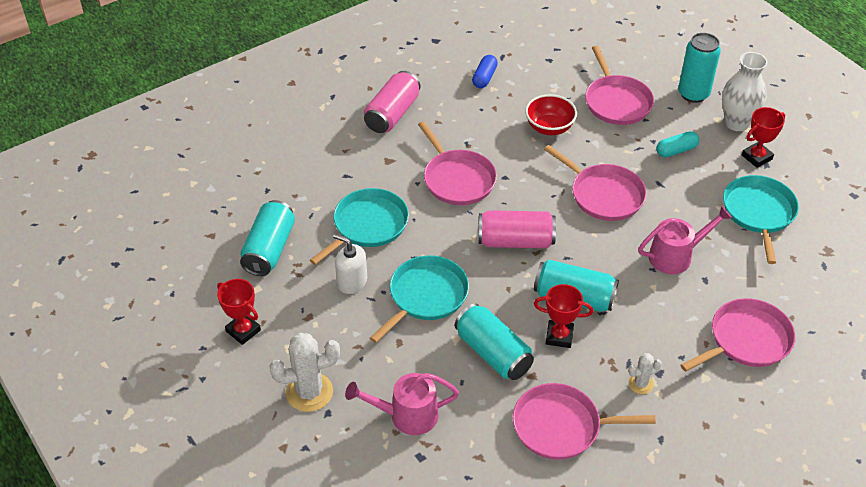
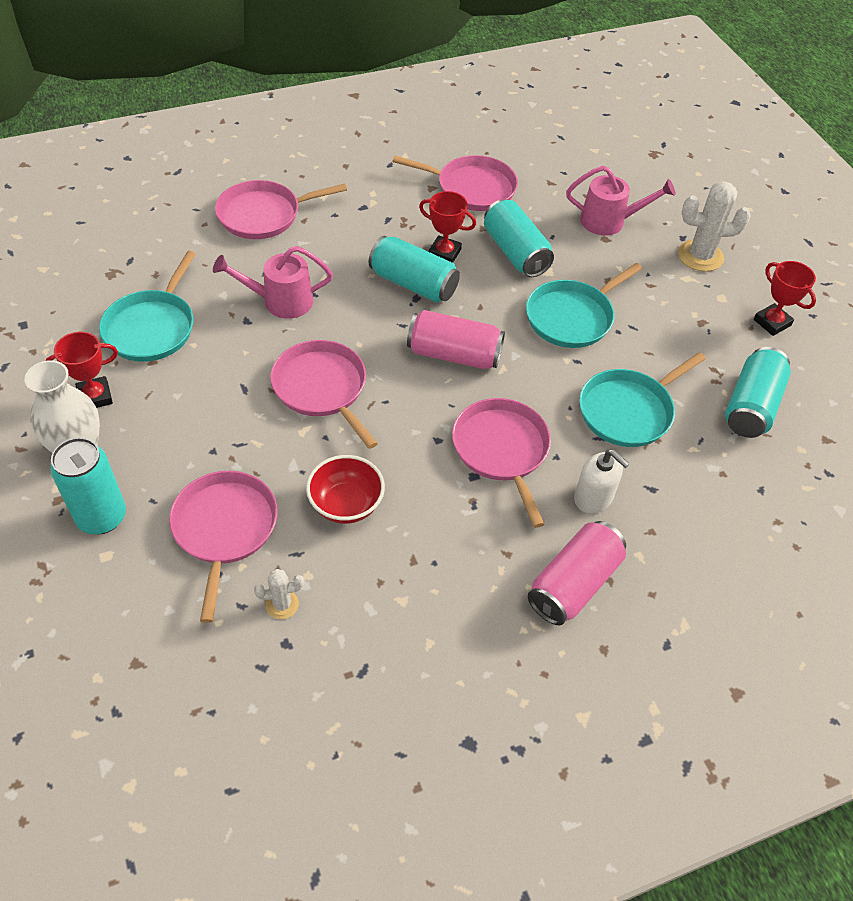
camera: 170 degrees left, 5 degrees up
white soap dispenser [333,234,367,294] -> white soap dispenser moved to [574,449,630,514]
blue capsule [472,55,498,88] -> none
white cactus [628,353,662,394] -> white cactus moved to [254,569,304,619]
turquoise capsule [656,131,699,157] -> none

